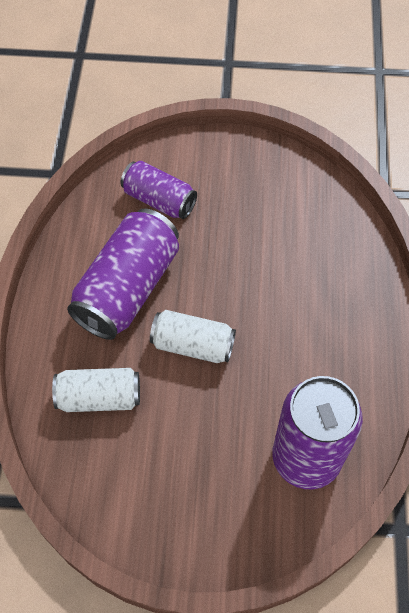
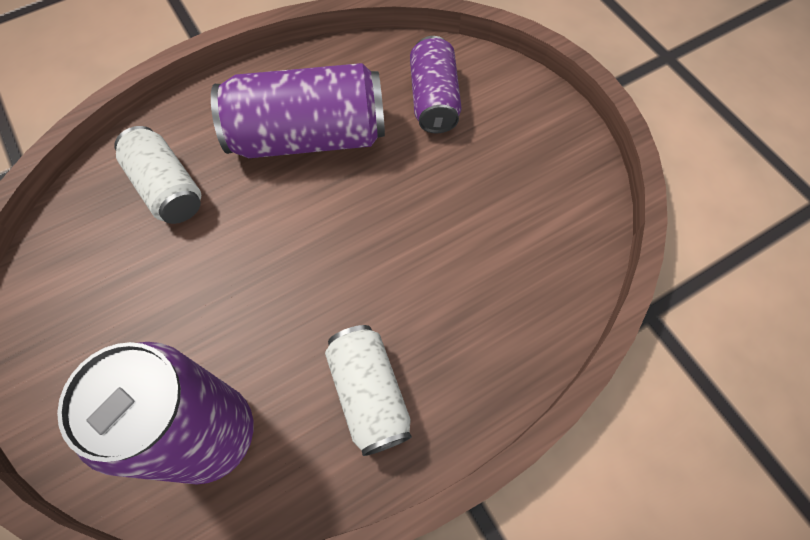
camera: 55 degrees right, 5 degrees up
white can [150,310,236,363] -> white can moved to [325,325,412,456]

